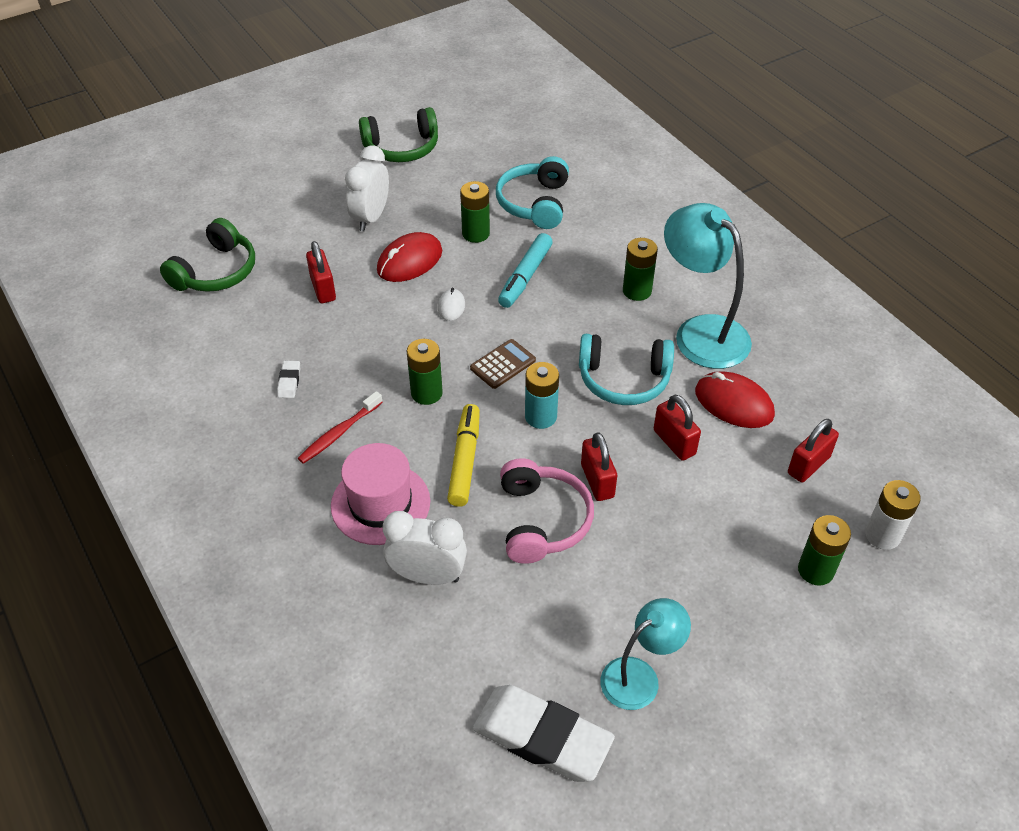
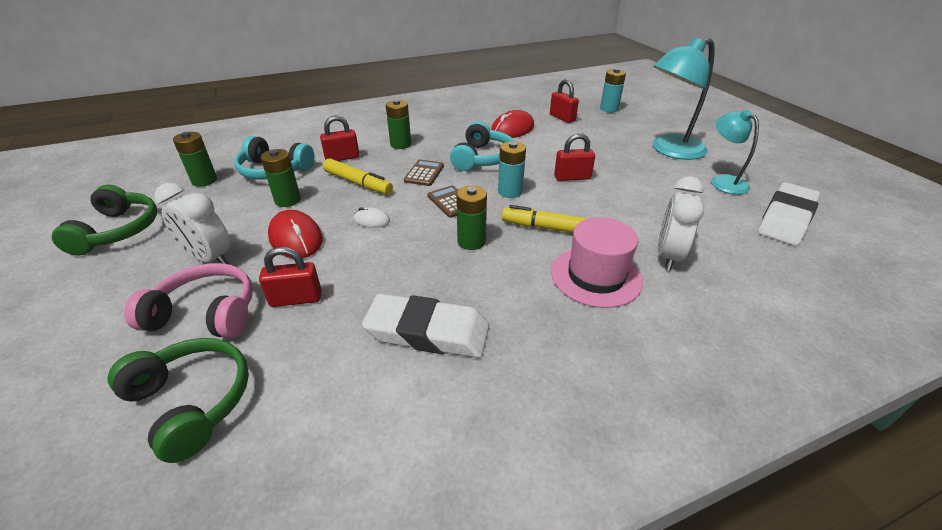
camera: 80 degrees left, 10 degrees down
white eraser [277,361,300,398] -> white eraser [362,294,489,358], size x2.43
red toothbrush [298,391,383,464] -> none
turquoise marker [498,233,553,308] -> yellow marker [323,158,393,194]
pink headphones [500,458,594,564] -> pink headphones moved to [124,263,253,338]
red padlock [654,395,701,461] -> red padlock moved to [320,115,359,161]
turquoise lamp [664,203,752,369] -> turquoise lamp moved to [652,37,715,160]
green battery [798,515,851,586] -> green battery moved to [173,132,217,187]
white battery [865,480,921,550] -> turquoise battery [600,68,626,113]
none -> brown calculator [404,160,444,186]

